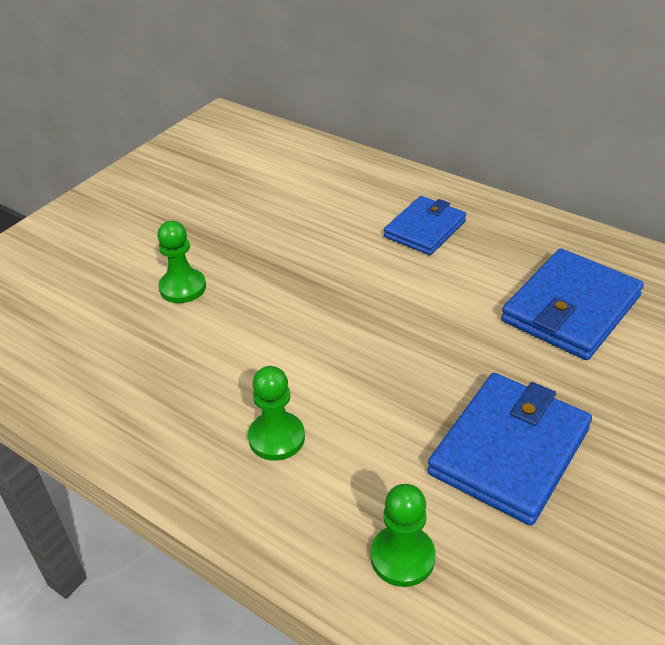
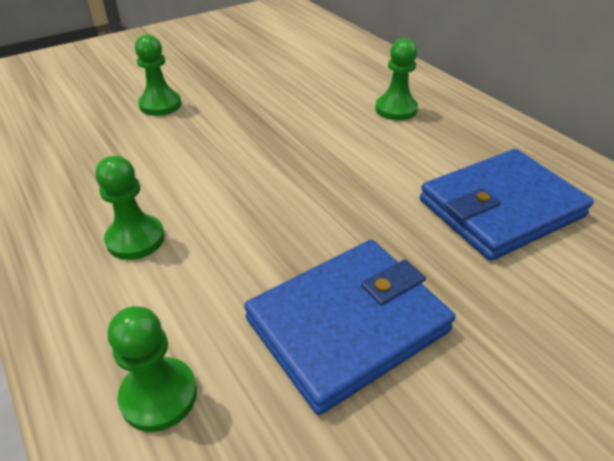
camera: 20 degrees right, 0 degrees up
blue wallet [384,196,466,255] -> green pawn [375,38,418,120]

